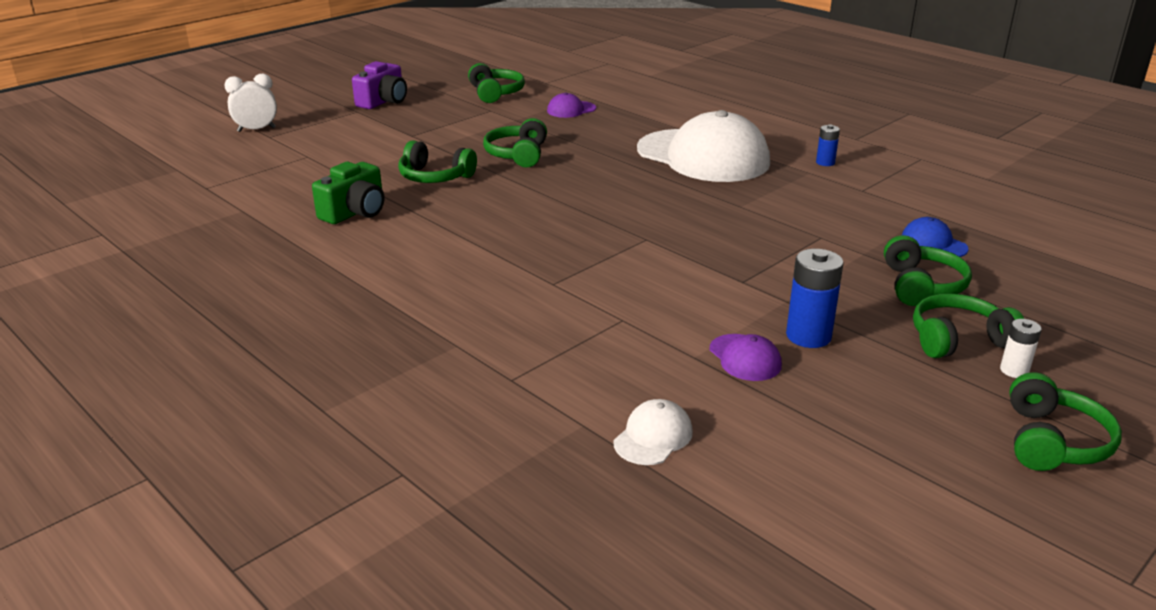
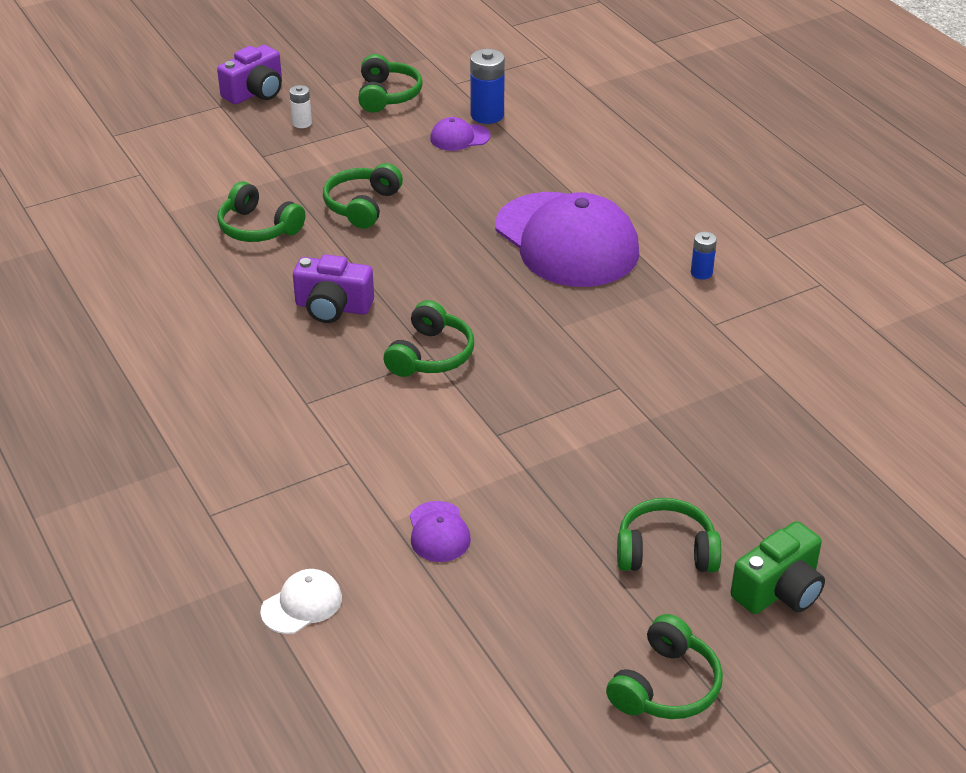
camera: 15 degrees right, 10 degrees up
white clock [224,74,277,132] -> none
green camera [312,162,384,224] -> green camera moved to [730,521,825,614]
white cap [637,110,770,182] -> purple cap [495,192,639,287]
blue battery [786,249,844,348] -> blue battery moved to [470,49,505,124]
green headphones [884,235,972,306] -> green headphones moved to [384,300,474,377]
blue cap [902,217,969,257] -> none
white battery [1000,319,1042,378] -> white battery moved to [289,85,312,128]
none -> purple camera [293,254,374,323]

